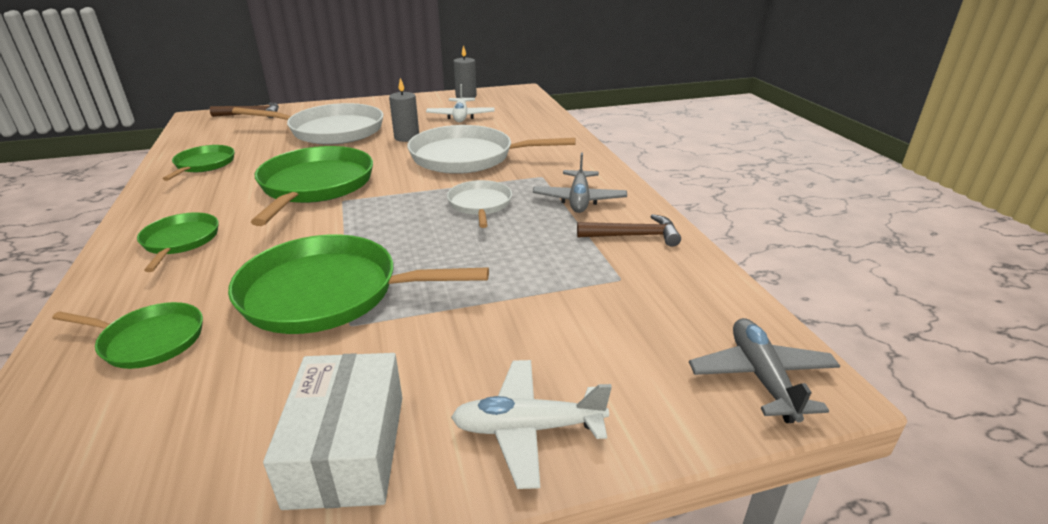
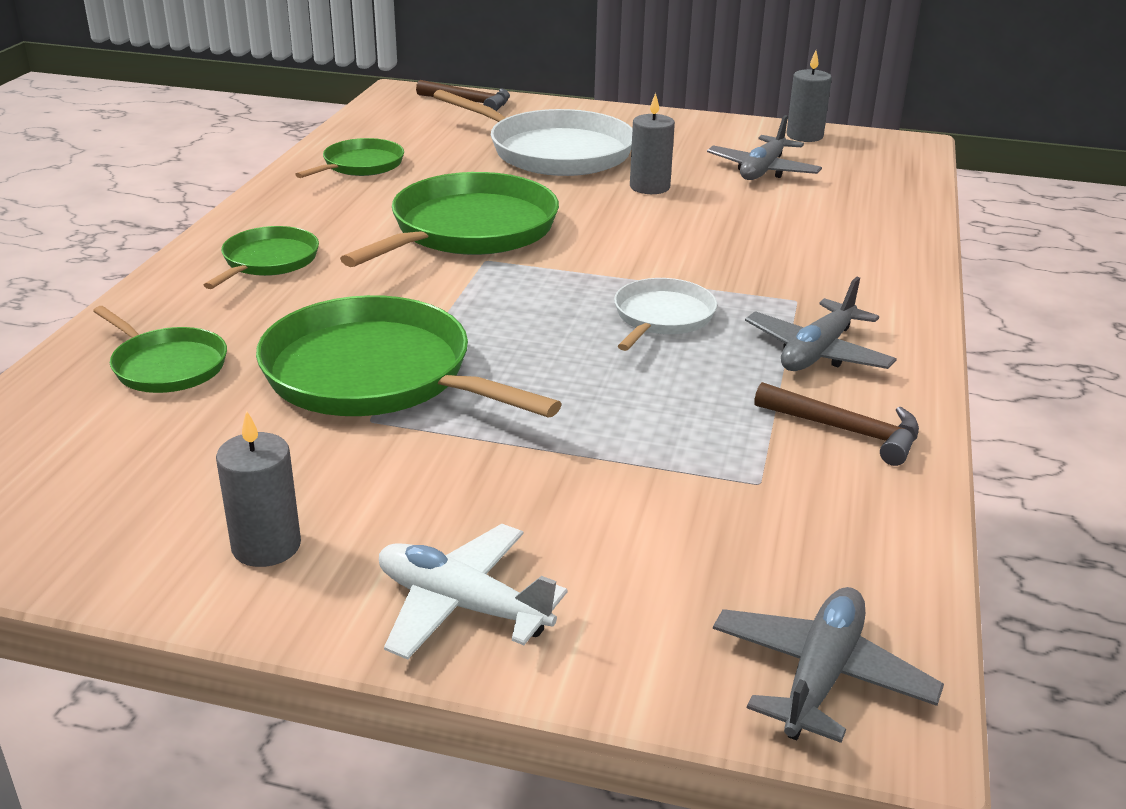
camera: 30 degrees right, 0 degrees up
white box [263,353,402,510] -> grey candle [216,410,301,567]
white pan [407,125,576,174] -> none
white plane [426,84,495,122] -> grey plane [707,115,822,180]

